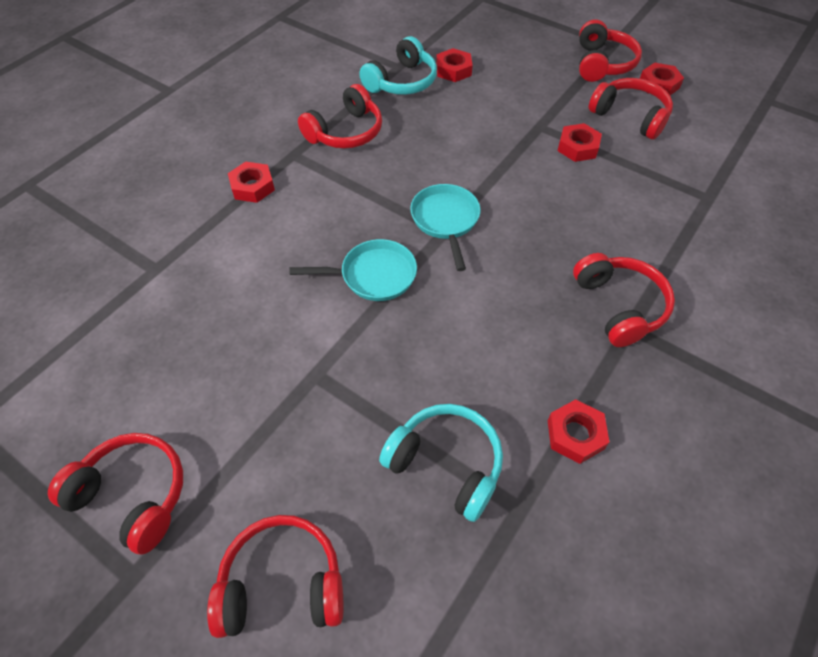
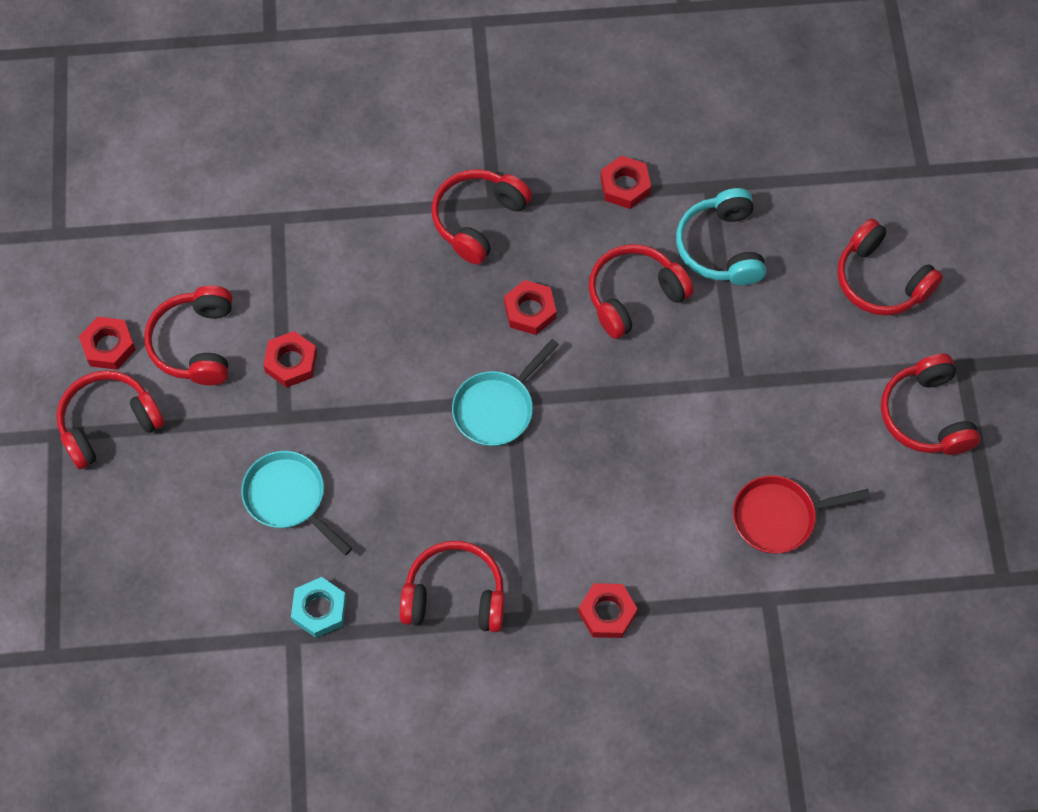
camera: 130 degrees left, 10 degrees up
turquoise pan [289,239,417,301] -> turquoise pan moved to [241,451,352,555]
turquoise headphones [359,36,437,95] -> turquoise nut [291,577,346,638]
red nut [436,48,473,82] -> red nut moved to [504,280,556,335]
none -> red headphones [589,244,694,339]
none -> red pan [733,475,870,554]

